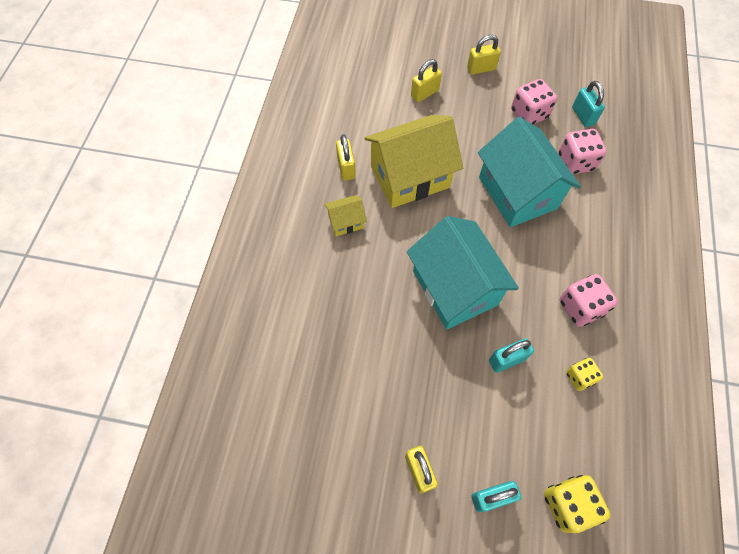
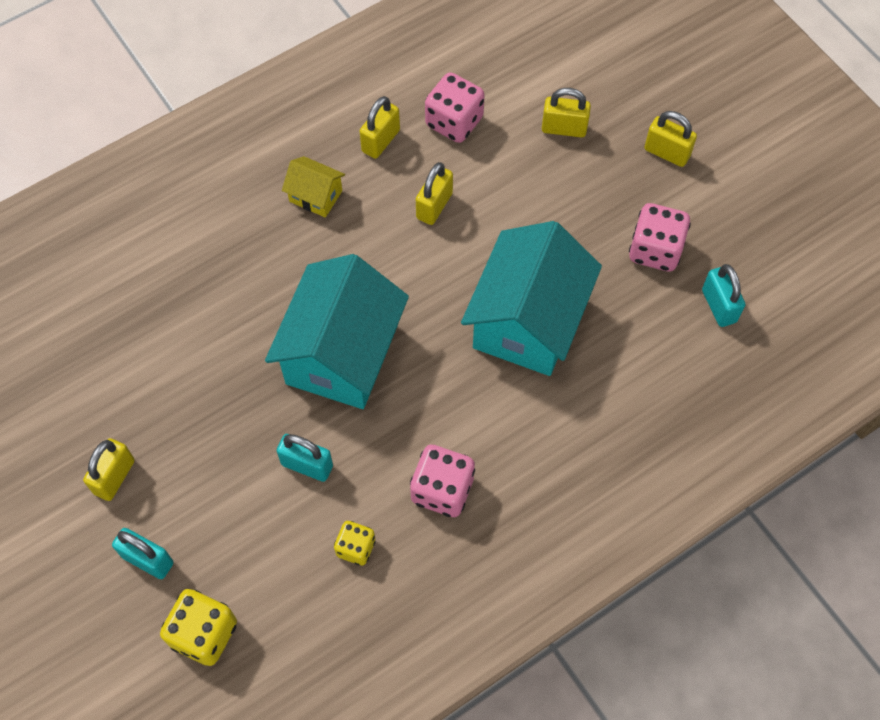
camera: 45 degrees right, 0 degrees up
yellow house [364,115,463,208] -> yellow padlock [416,162,453,225]
pink dice [559,129,607,174] -> pink dice moved to [425,72,485,143]
turquoise padlock [572,81,605,127] -> turquoise padlock turned 45 degrees counterclockwise [702,264,745,327]

